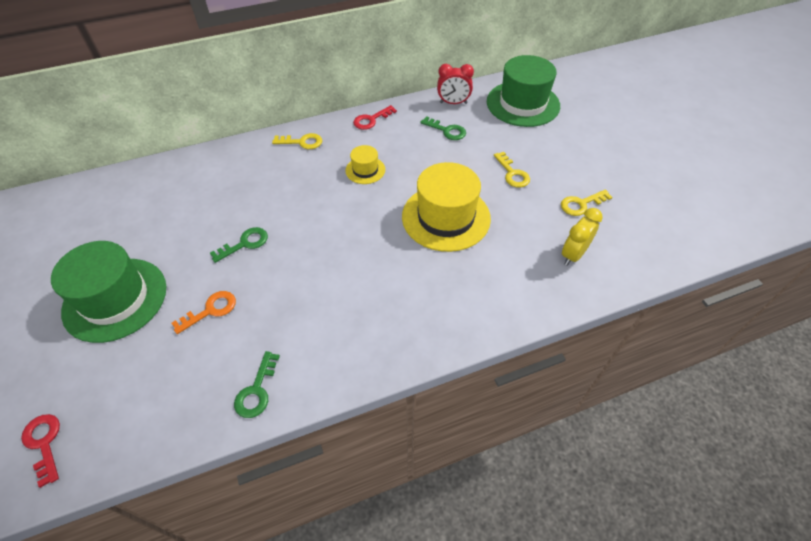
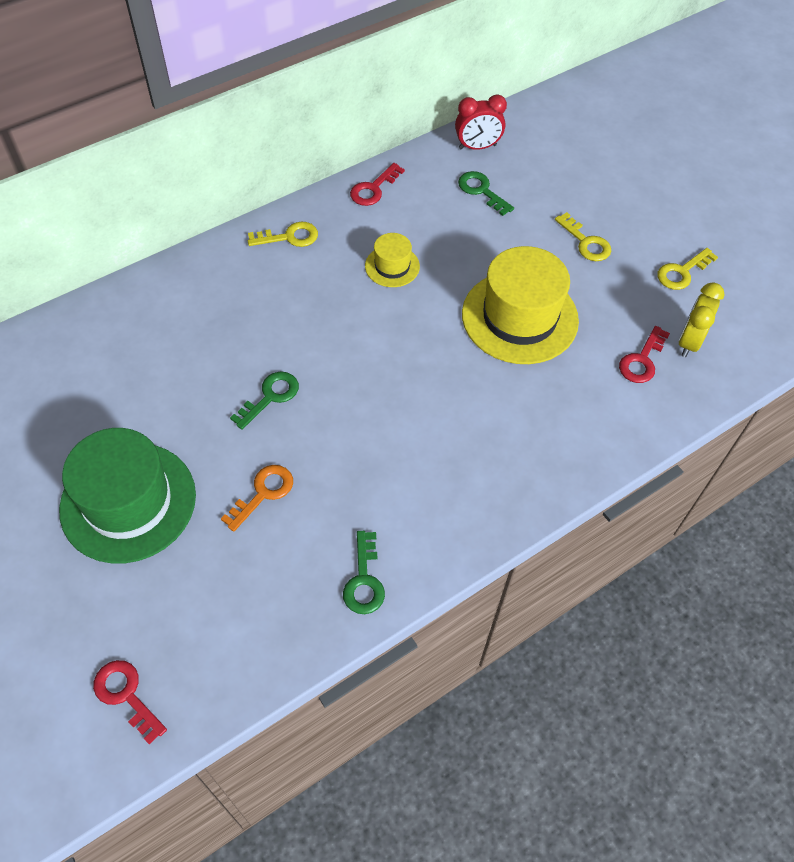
camera: 15 degrees left, 5 degrees up
green key [420,116,466,140] -> green key turned 150 degrees counterclockwise [458,171,514,216]
green hat [487,55,560,127] -> none
none -> red key [619,326,670,383]

